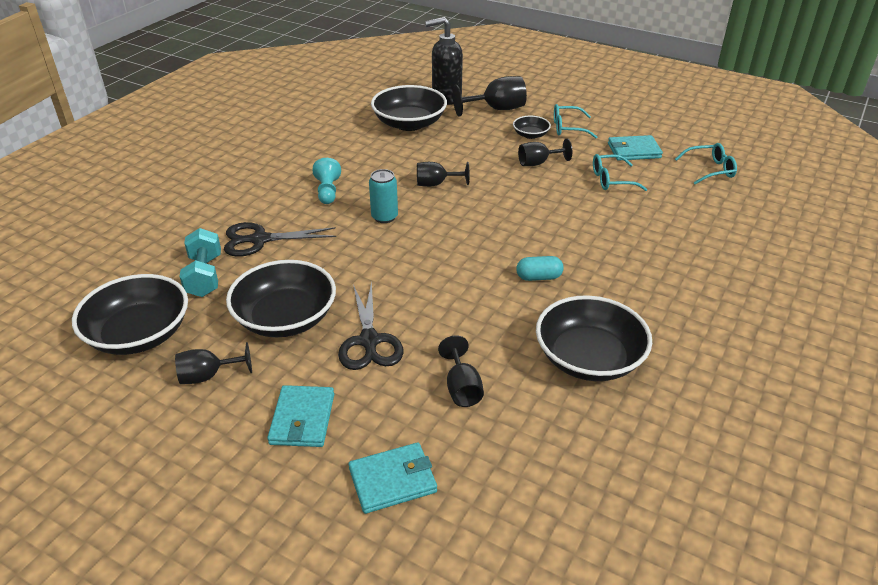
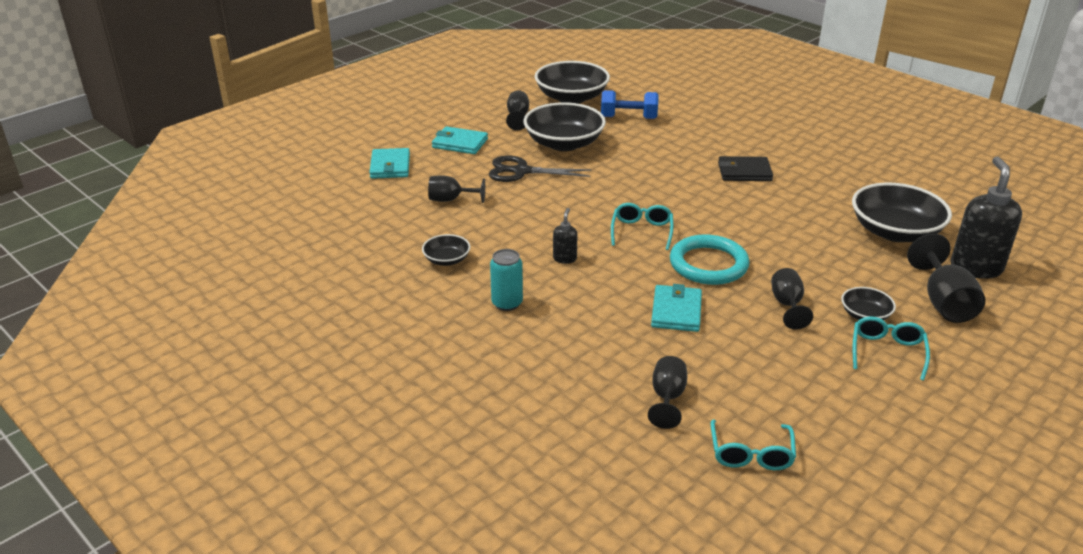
camera: 105 degrees right, 5 degrees down
turquoise dumbbell [179,228,221,297] -> blue dumbbell [601,90,659,119]
black scissors [224,222,336,257] -> none
turquoise pawn [313,158,341,204] -> black wallet [718,156,773,181]
turquoise can [369,169,398,223] -> turquoise can moved to [490,249,523,311]
black goblet [417,162,469,187] -> black goblet moved to [648,356,687,429]
turquoise capsule [516,256,564,281] -> black soap dispenser [553,208,578,264]
black bowl [536,295,652,381] -> black bowl [422,234,470,266], size x0.49
turquoise glasses [593,154,648,191] -> turquoise glasses moved to [611,203,674,250]
turquoise wallet [608,135,663,161] -> turquoise wallet moved to [651,284,702,332]
none -> turquoise ring [670,234,750,285]

